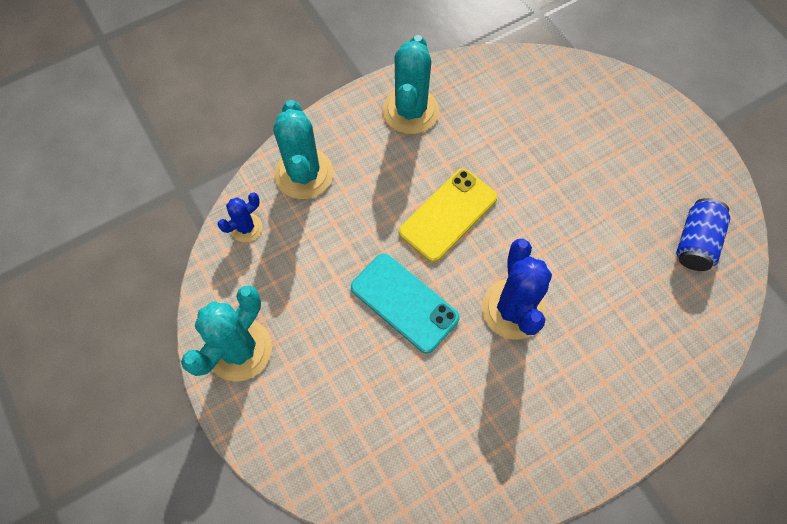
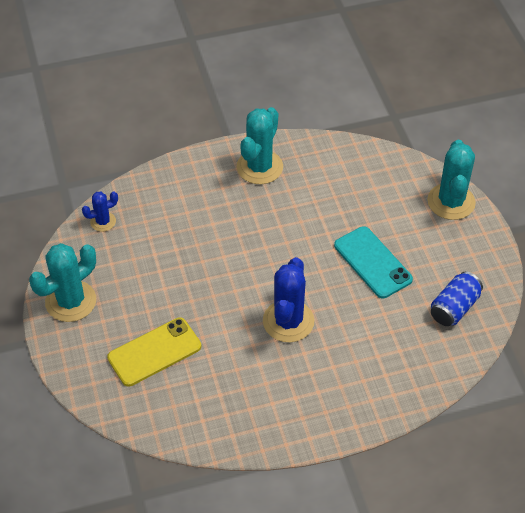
camera: 15 degrees right, 15 degrees down
turquoise cactus [273,100,333,199] -> turquoise cactus moved to [427,140,476,220]
turquoise phone [351,253,460,354] -> turquoise phone moved to [334,226,413,298]
yellow phone [399,169,497,262] -> yellow phone moved to [107,318,201,386]

